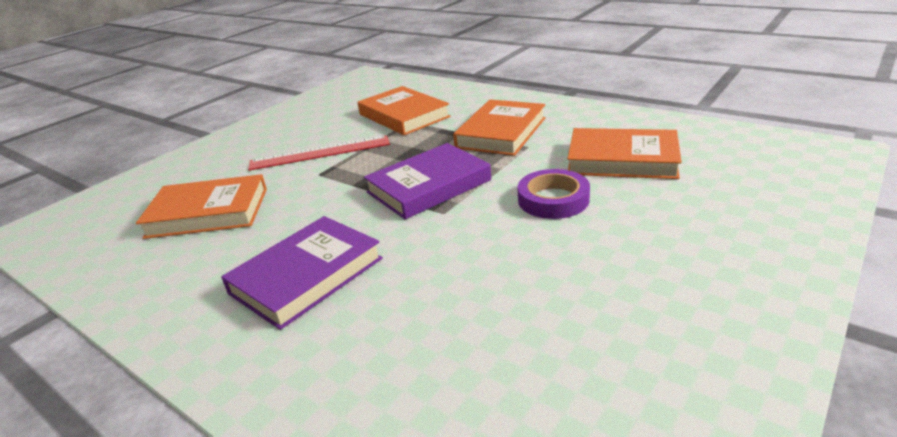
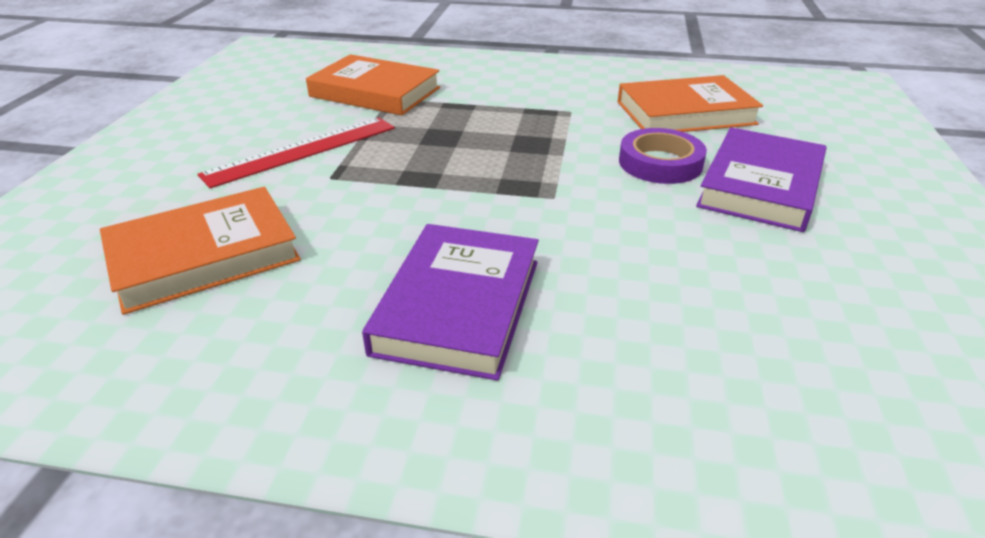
camera: 30 degrees left, 5 degrees up
purple book [364,143,491,219] -> purple book moved to [696,127,827,232]
orange book [453,99,546,156] -> none

